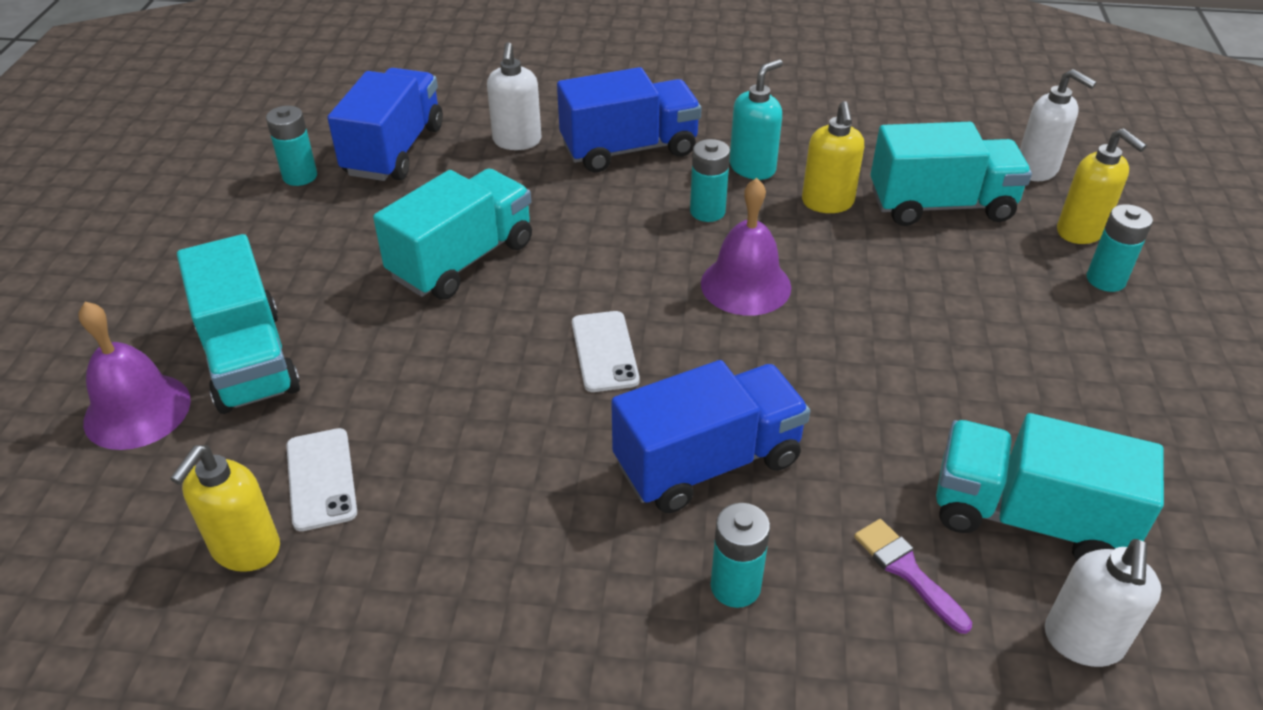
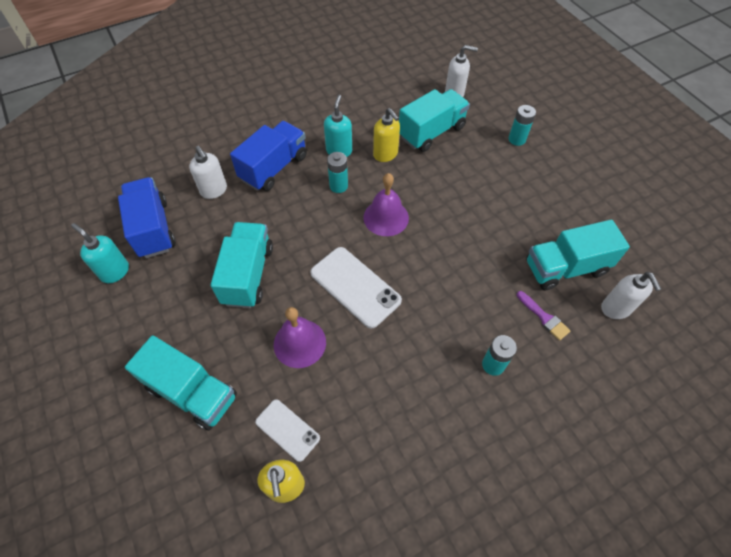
camera: 35 degrees left, 15 degrees up
purple bell [79,302,191,450] -> purple bell moved to [274,307,326,368]
turquoise battery [266,106,317,186] -> turquoise soap dispenser [71,223,129,283]
white phone [572,311,640,392] -> white phone [310,247,402,329], size x1.67
blue truck [611,360,810,513] -> none
purple brush [854,519,972,634] -> purple brush turned 150 degrees counterclockwise [516,291,570,341]
yellow soap dispenser [1057,128,1147,244] -> none

